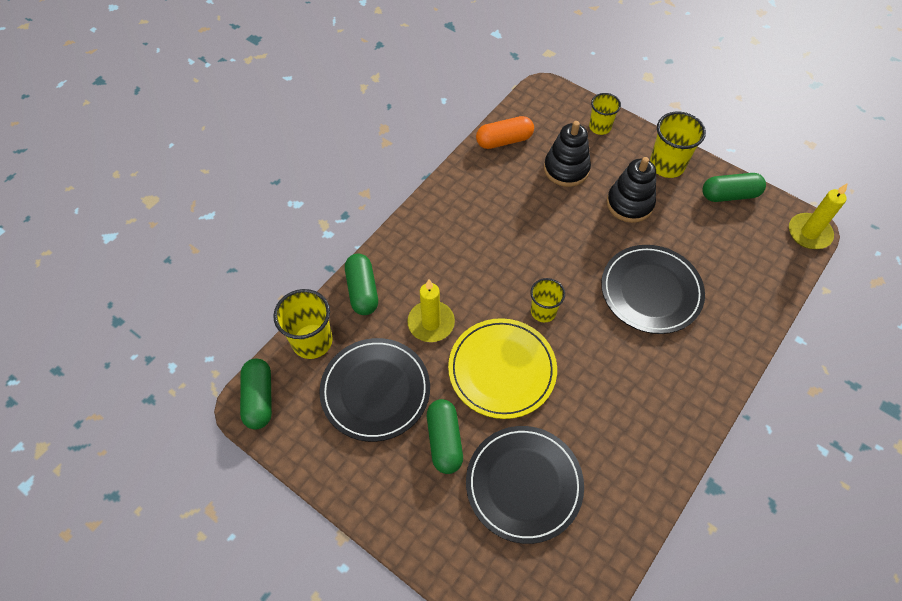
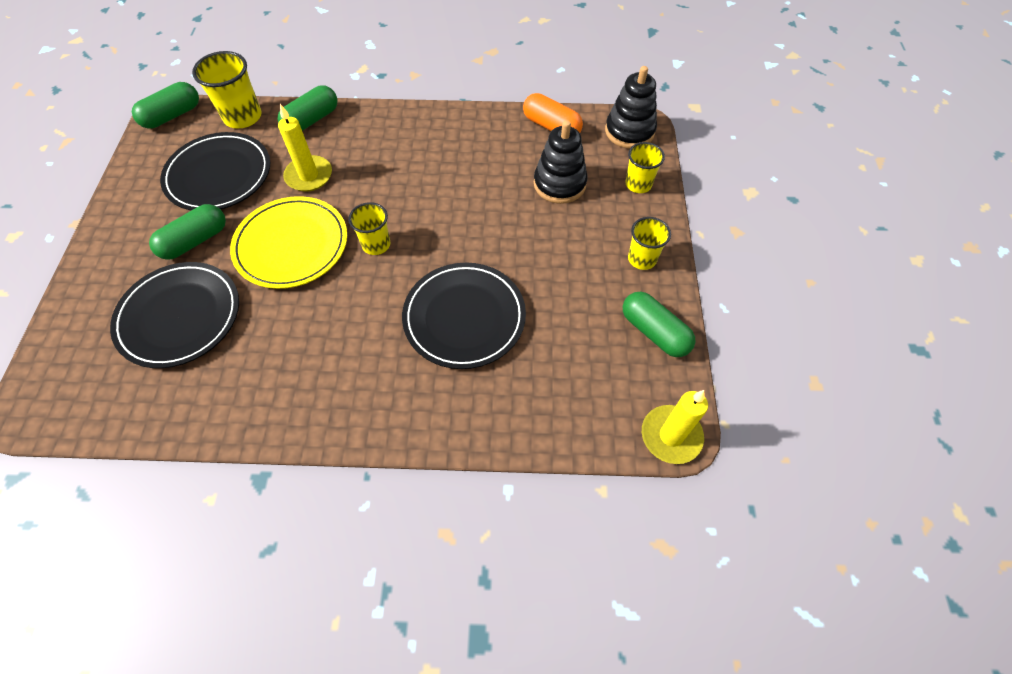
camera: 55 degrees right, 0 degrees up
black stacking toy [607,157,656,223] -> black stacking toy moved to [605,66,657,149]
yellow cup [650,112,706,178] -> yellow cup [628,217,671,270], size x0.65

